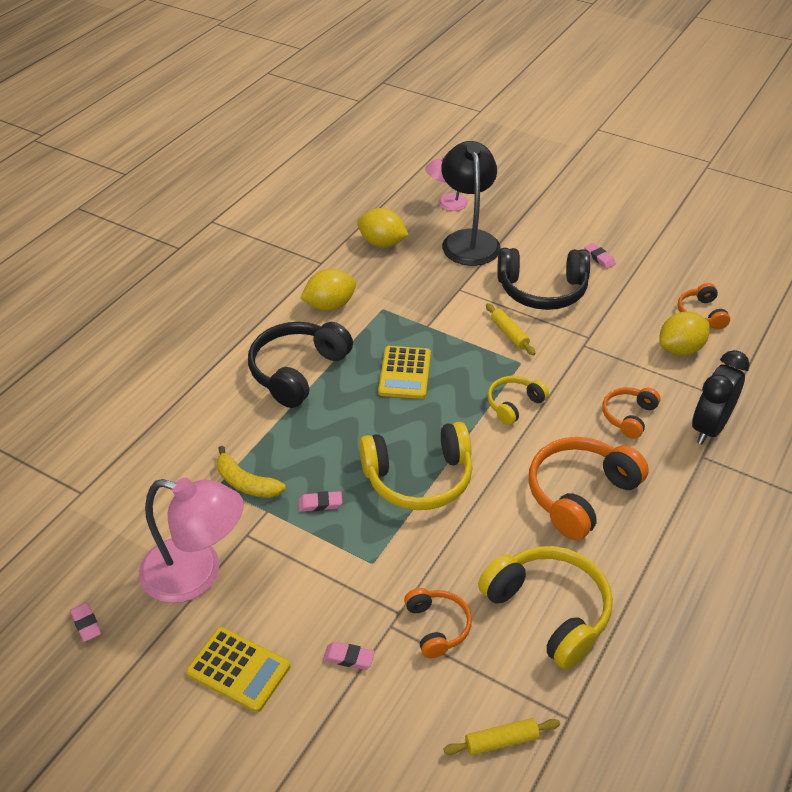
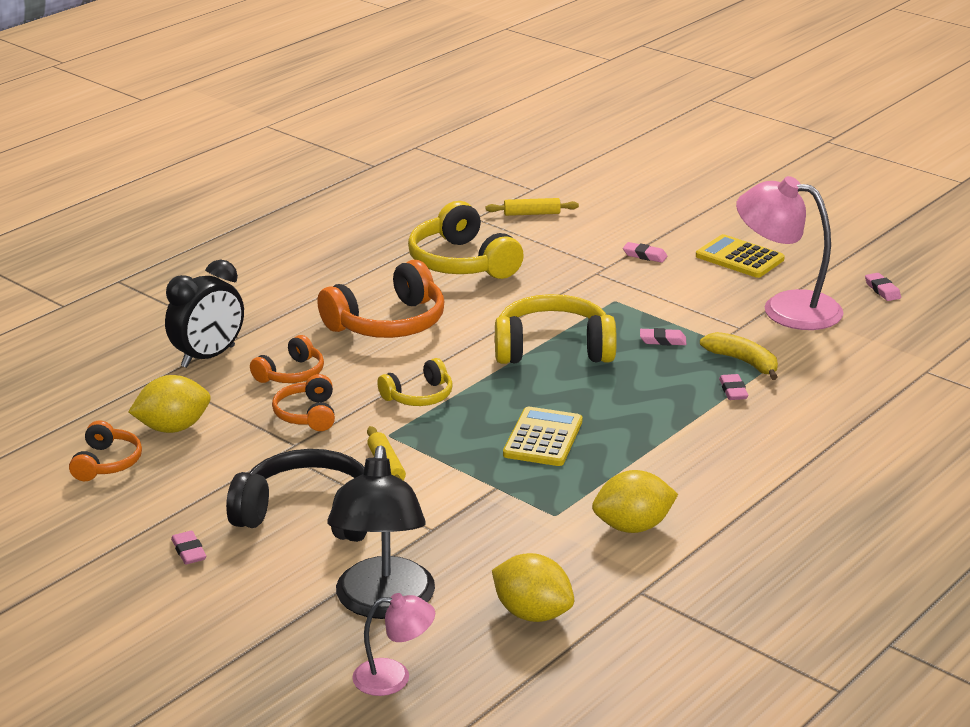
camera: 170 degrees left, 15 degrees down
black headphones [248,322,353,408] -> none
orange headphones [404,588,472,658] -> orange headphones moved to [272,374,335,431]
none -> pink eraser [719,374,748,400]

